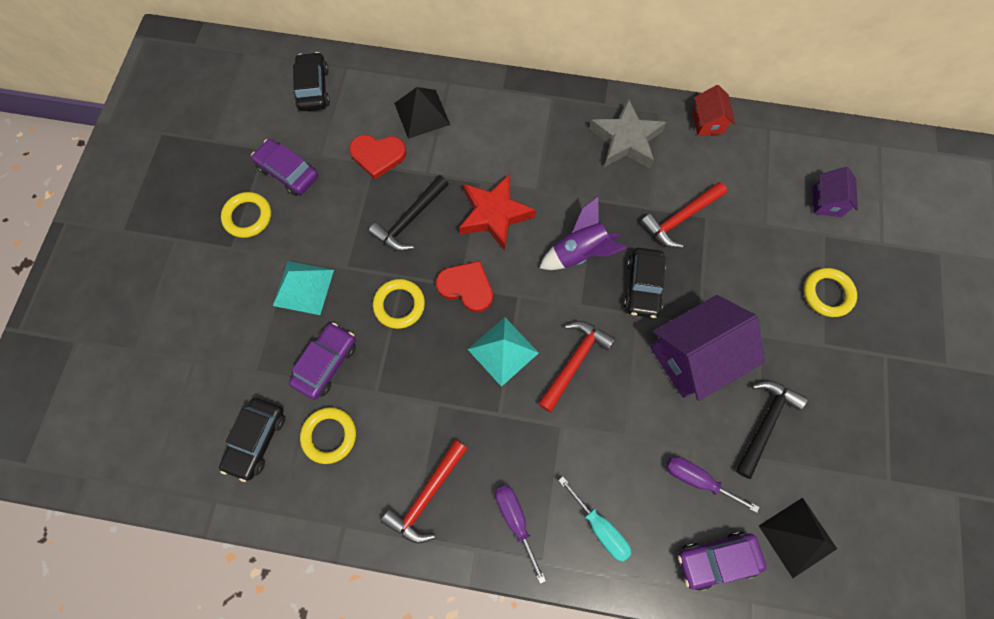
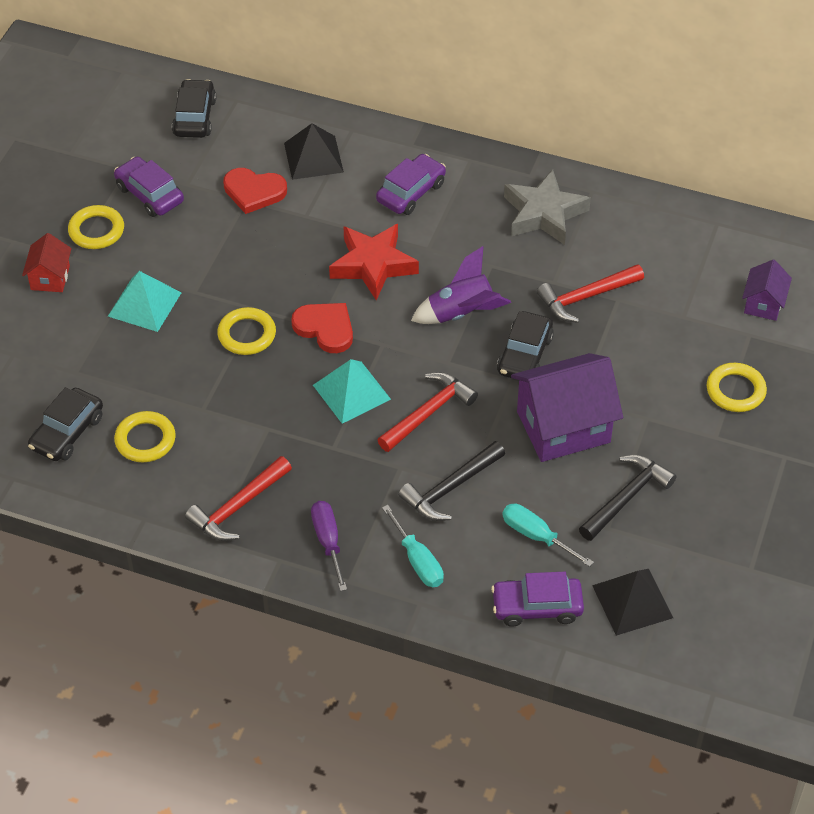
camera: 10 degrees right, 20 degrees down
purple car [289,323,356,400] -> purple car moved to [376,154,446,215]
black hammer [368,175,449,251] -> black hammer moved to [398,441,505,521]
purple screwdriver [666,457,759,513] -> turquoise screwdriver [502,504,594,567]
red house [692,85,735,136] -> red house moved to [22,233,72,292]

